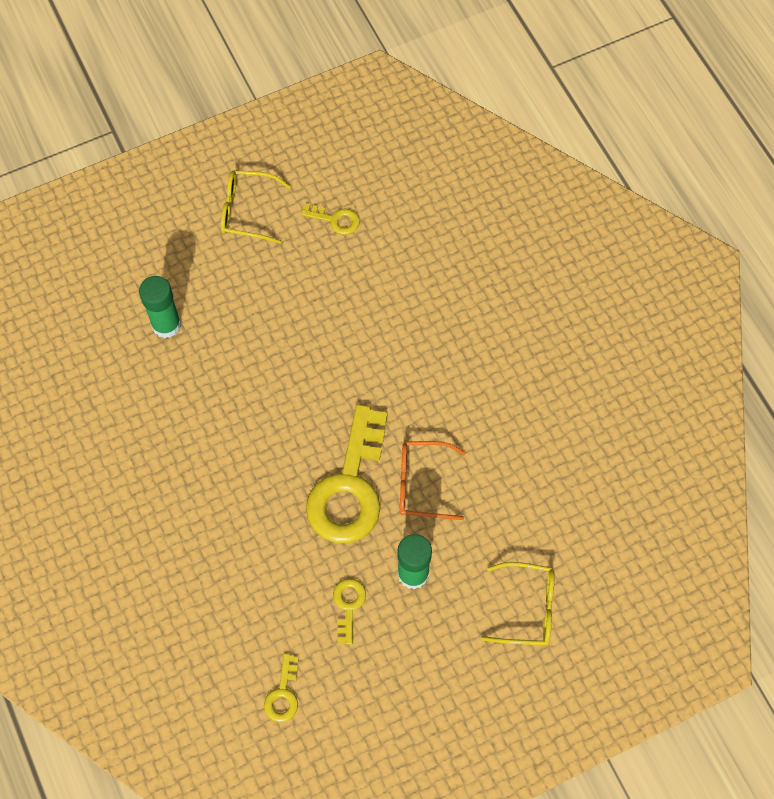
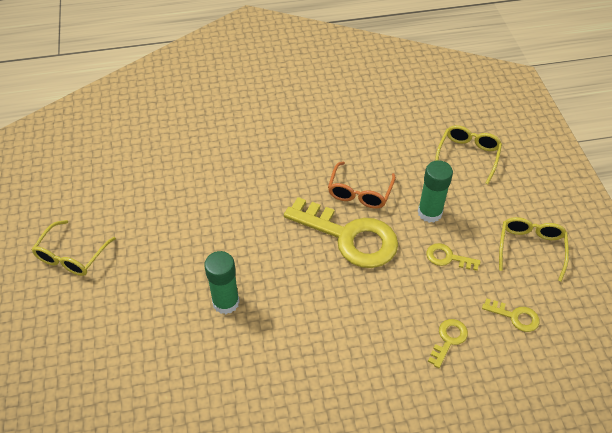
camera: 75 degrees left, 15 degrees down
green glue stick [139,276,181,338] -> green glue stick moved to [204,251,240,314]
yellow key [301,203,360,235] -> yellow key moved to [428,319,468,368]
none -> yellow glasses [499,217,569,282]

